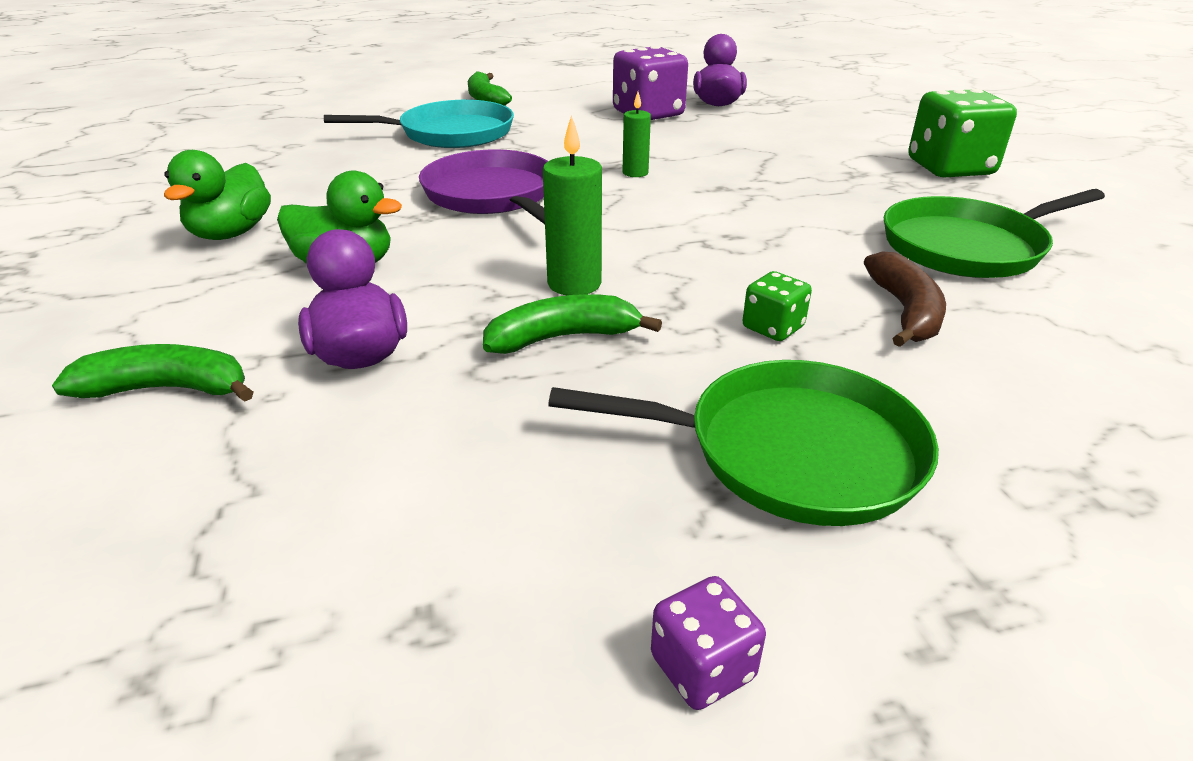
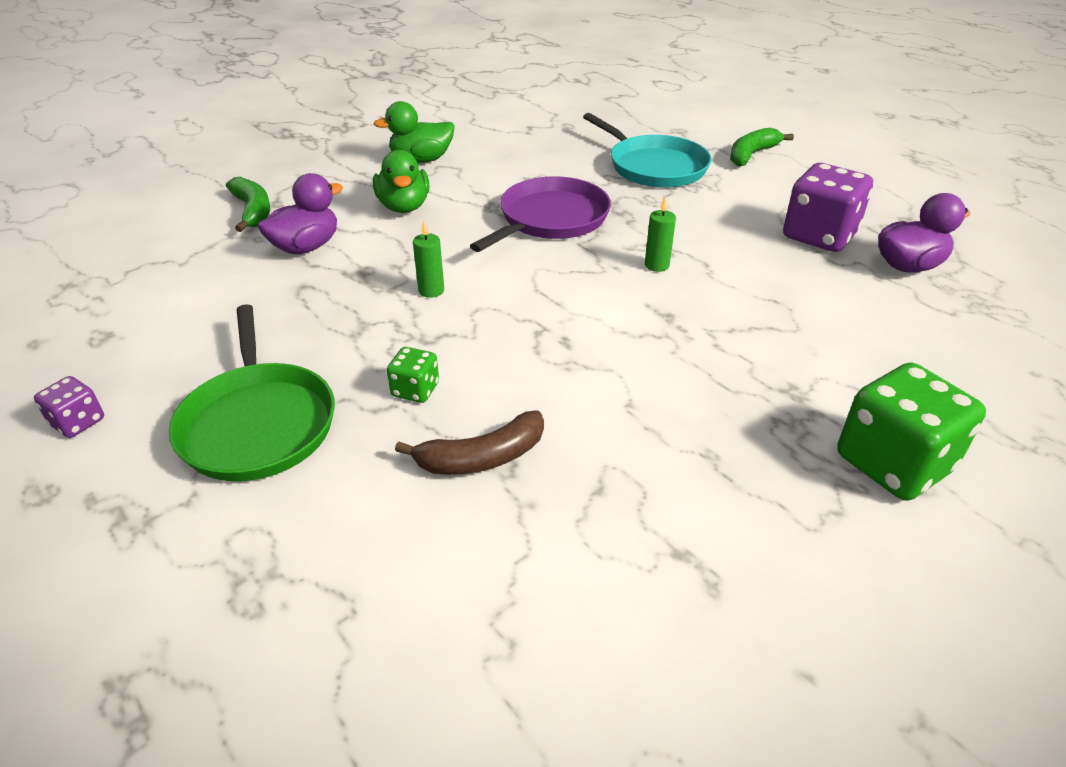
camera: 65 degrees right, 5 degrees up
green banana [483,294,662,354] -> none
green candle [543,115,602,295] -> green candle [413,220,444,298], size x0.64
green pan [883,189,1105,278] -> none

